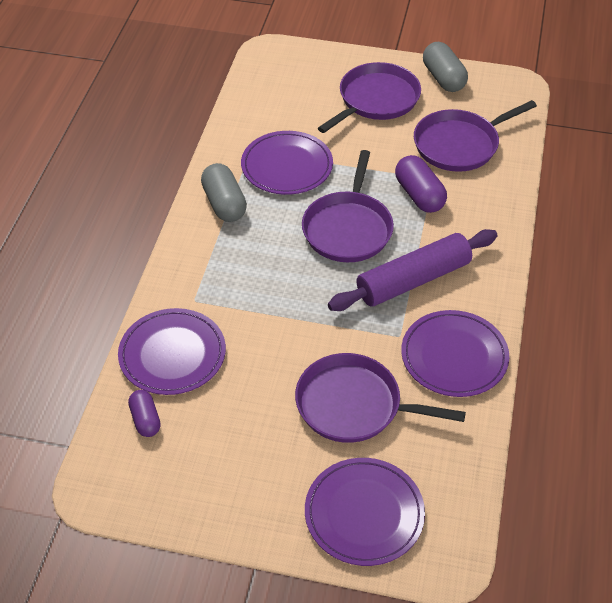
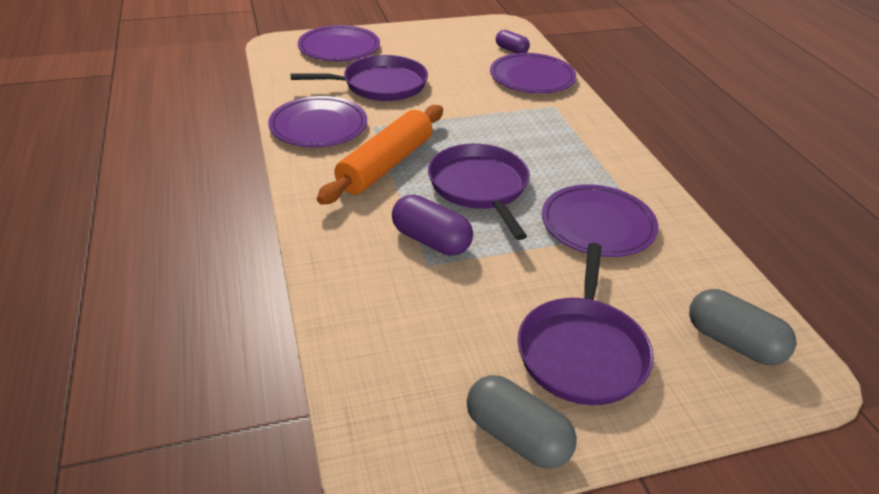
camera: 150 degrees right, 10 degrees down
grey capsule [201,163,247,222] -> grey capsule moved to [689,289,796,365]
purple rolling pin [328,229,498,311] -> orange rolling pin [317,105,443,205]
purple pan [414,100,537,172] -> none

